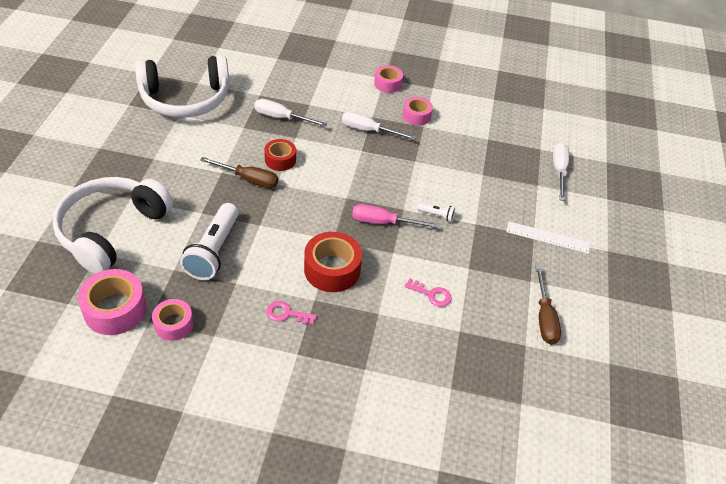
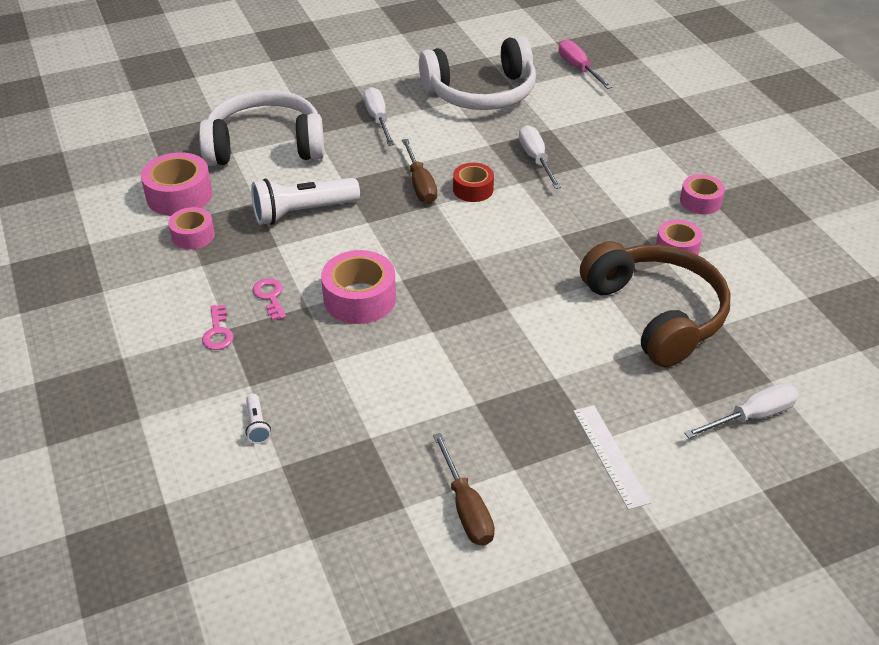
camera: 60 degrees right, 5 degrees down
white headphones [135,55,229,118] -> white headphones turned 60 degrees counterclockwise [419,36,536,110]
red tape [304,232,362,292] -> pink tape [321,250,396,324]
white screwdriver [342,111,416,140] -> white screwdriver moved to [364,87,394,146]
pink screwdriver [352,204,438,228] -> pink screwdriver moved to [558,39,612,89]
pink key [405,278,452,307] -> pink key moved to [202,305,234,350]
white flashlight [417,203,455,222] -> white flashlight moved to [245,394,271,444]
brown screwdriver [535,266,561,345] -> brown screwdriver turned 75 degrees counterclockwise [433,433,495,546]
none -> brown headphones [580,241,730,367]

